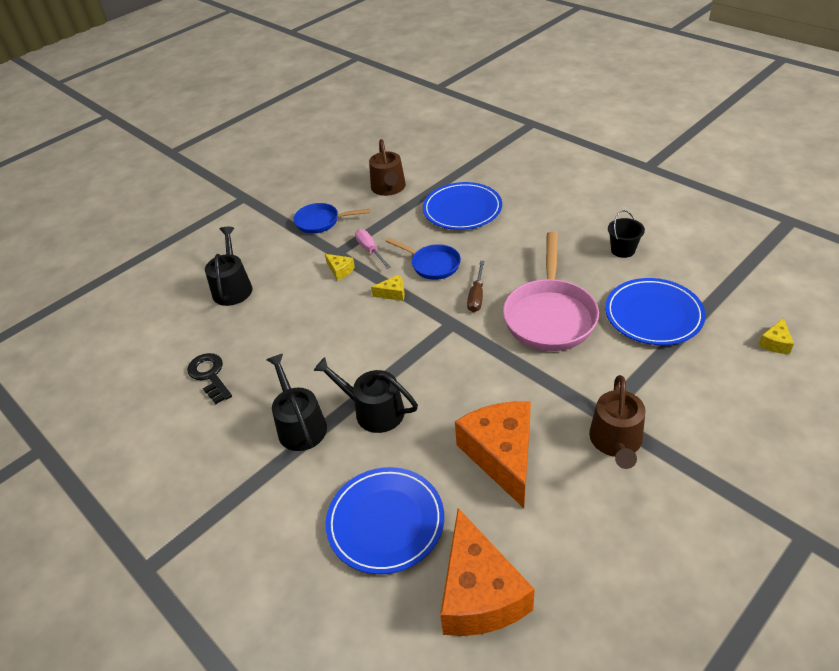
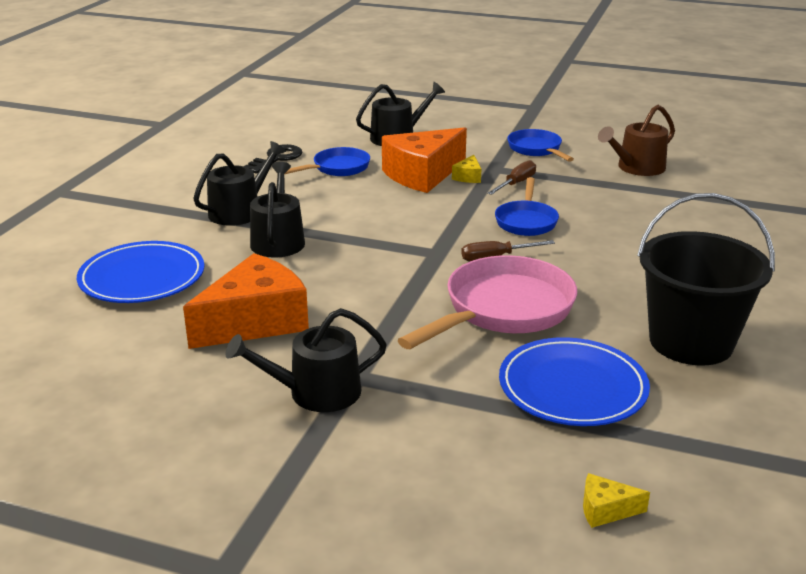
camera: 60 degrees right, 15 degrees down
pink screwdriver [355,229,391,269] -> brown screwdriver [487,160,536,195]
yellow cheese [371,275,405,301] -> none
blue plate [423,182,502,230] -> none
orange cheese [440,508,535,636] -> orange cheese moved to [382,127,467,193]
pink pan [503,232,599,351] -> pink pan turned 150 degrees clockwise [398,255,577,349]
brown watering can [589,375,645,469] -> black watering can [225,308,387,412]
black bucket [608,210,645,258] -> black bucket [637,193,775,366], size x2.20
none -> blue pan [285,147,370,176]

